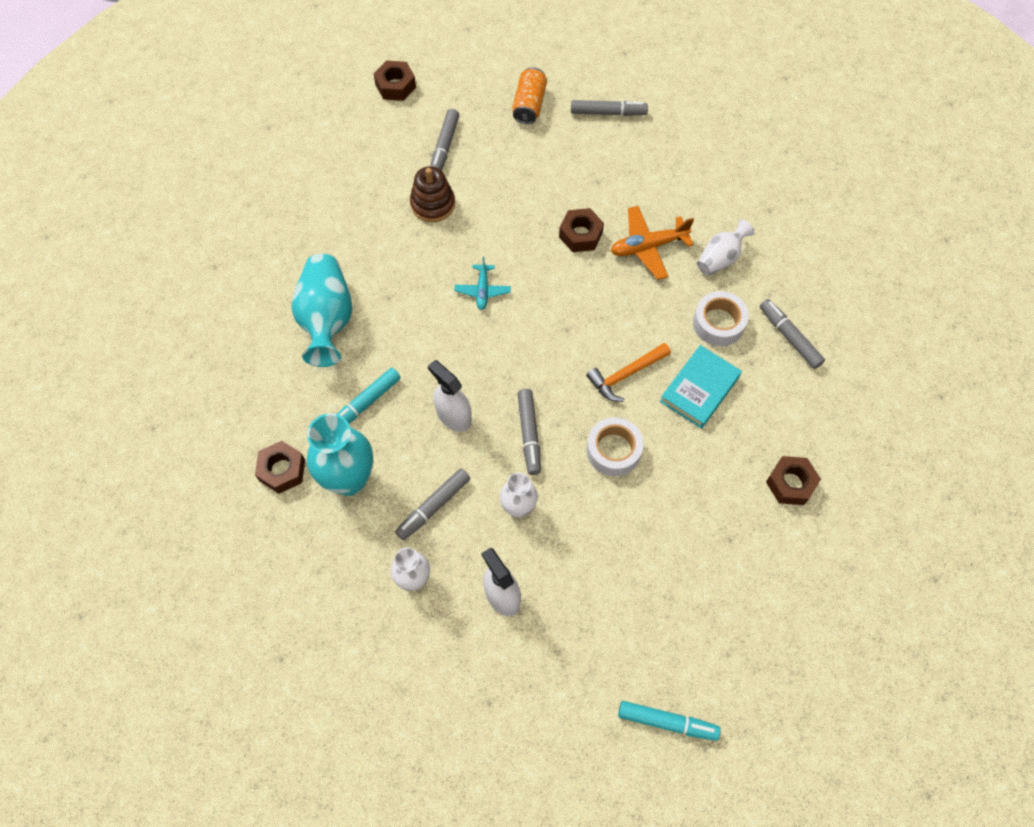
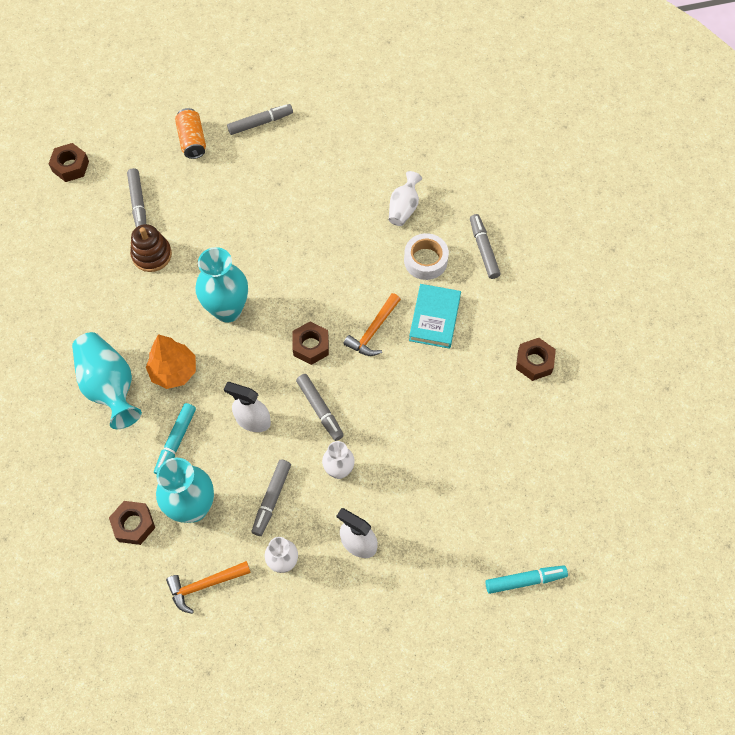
camera: 25 degrees left, 0 degrees up
turquoise plane [454,257,511,310] -> turquoise vase [195,247,248,323]
brown nut [559,208,604,252] -> brown nut moved to [293,321,329,365]
white tape [587,417,644,476] -> none
orange plane [611,206,694,280] -> none
grey marker [760,299,825,369] -> grey marker turned 45 degrees clockwise [470,214,500,279]
none -> orange tree [146,334,196,389]
none -> orange hammer [166,561,251,614]

